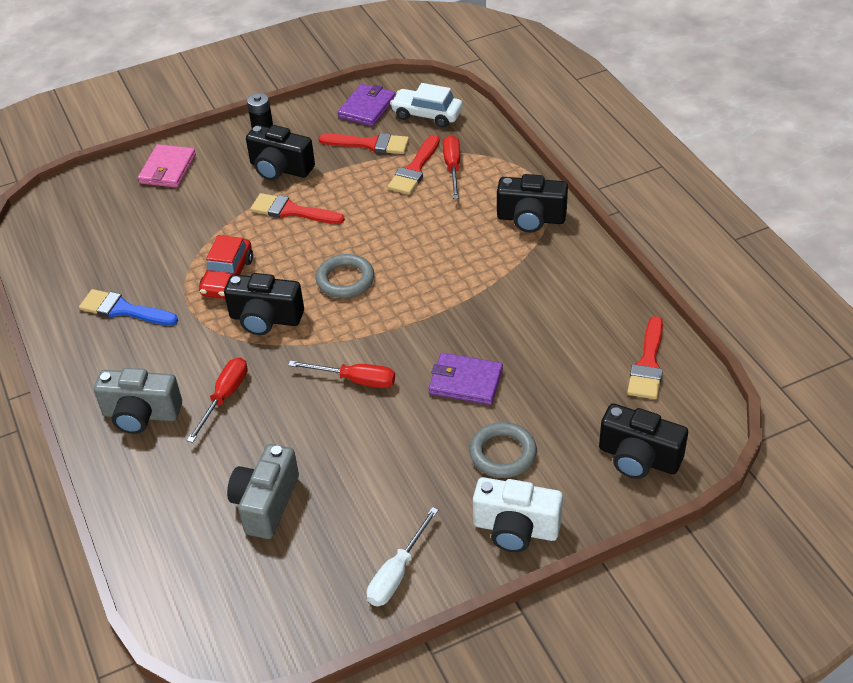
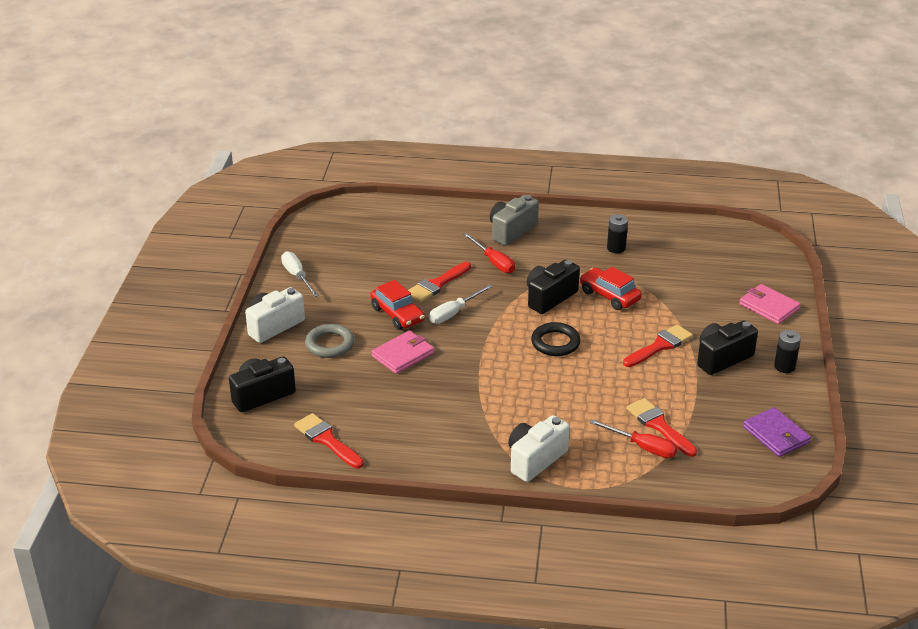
camera: 120 degrees right, 10 degrees down
blue brush [79,289,178,325] -> black battery [607,214,628,253]
grey camera [227,444,299,539] -> none
red screwdriver [288,361,395,388] -> white screwdriver [429,285,492,324]
grey ring [316,254,374,298] -> black ring [531,322,581,356]
red brush [318,133,409,154] -> red brush moved to [408,262,471,302]
white car [390,83,463,127] -> none
purple wallet [428,353,503,405] -> pink wallet [371,331,434,374]
black camera [497,174,568,232] -> white camera [508,415,570,482]
none -> red car [370,280,425,330]

